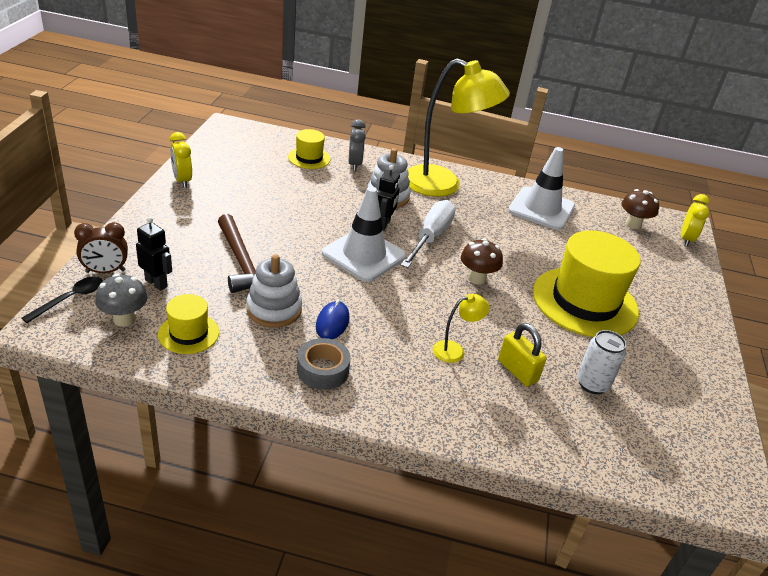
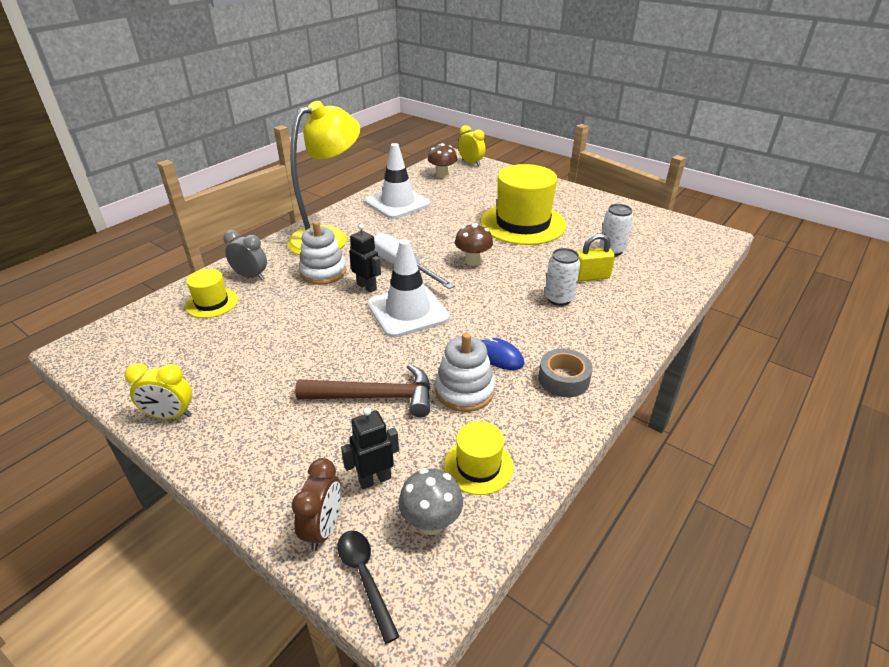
camera: 60 degrees left, 0 degrees up
yellow lamp [433,294,490,363] -> white can [545,248,580,306]

